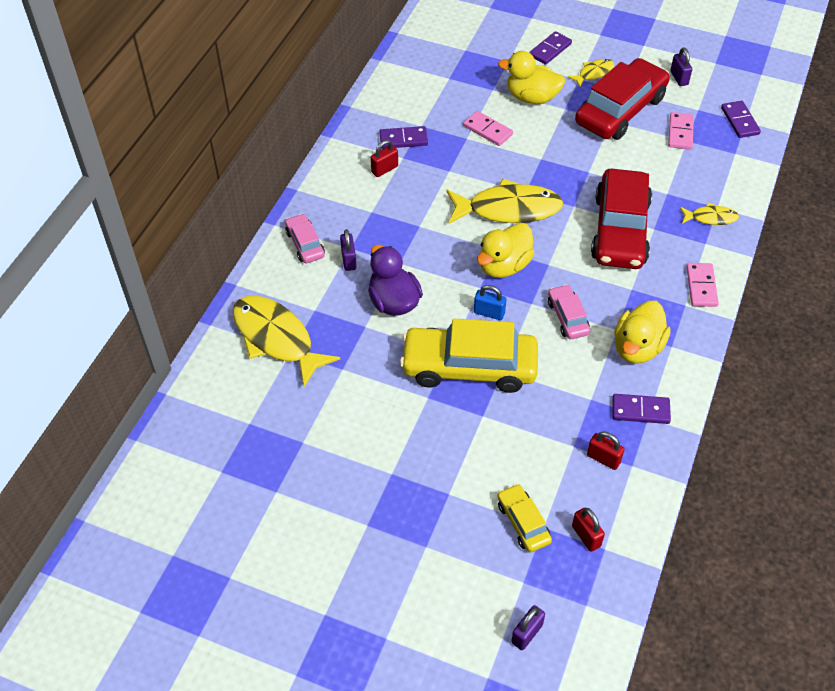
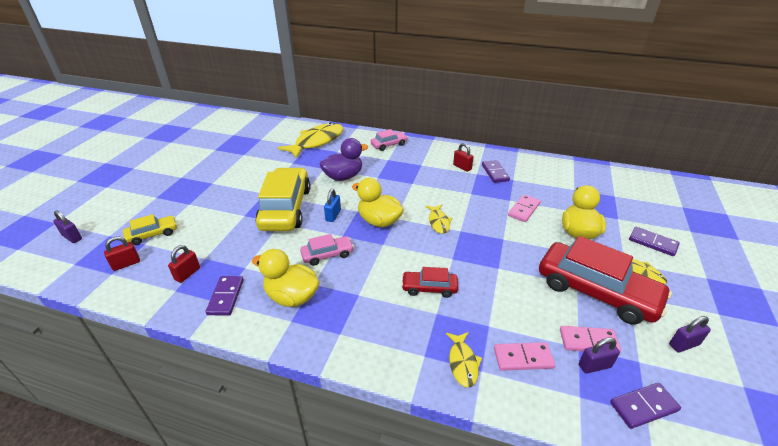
camera: 85 degrees right, 15 degrees down
purple padlock [340,229,357,271] -> purple padlock moved to [579,337,620,374]
yellow fish [446,179,563,224] -> yellow fish [426,205,452,234], size x0.50
red car [591,169,652,269] -> red car [401,267,458,298], size x0.48
pink domino [686,263,719,307] -> pink domino moved to [494,342,555,371]

